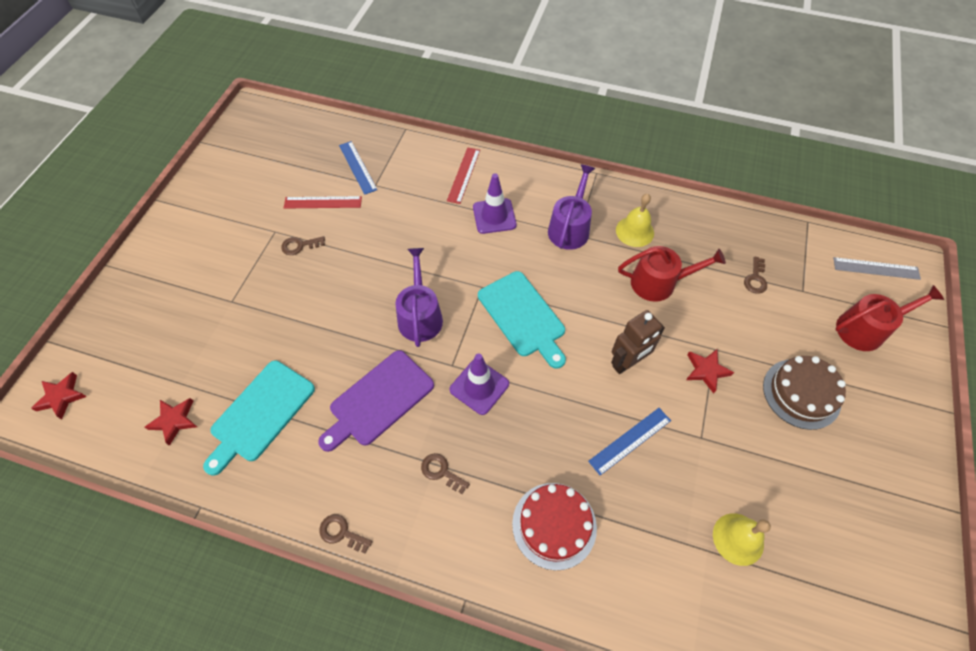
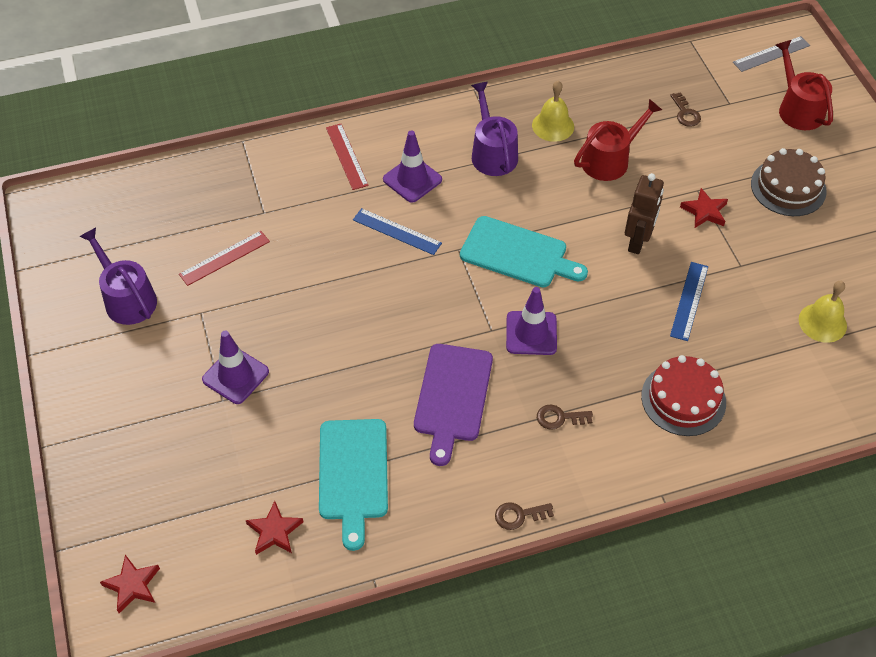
camera: 35 degrees left, 5 degrees down
brown key [281,236,325,255] -> none
blue ruler [339,141,377,195] -> blue ruler moved to [353,208,442,255]
purple watering can [395,248,443,347] -> purple watering can moved to [79,228,157,325]
red watering can [835,285,944,351] -> red watering can turned 60 degrees counterclockwise [776,40,833,130]
none -> purple traffic cone [202,331,269,404]

